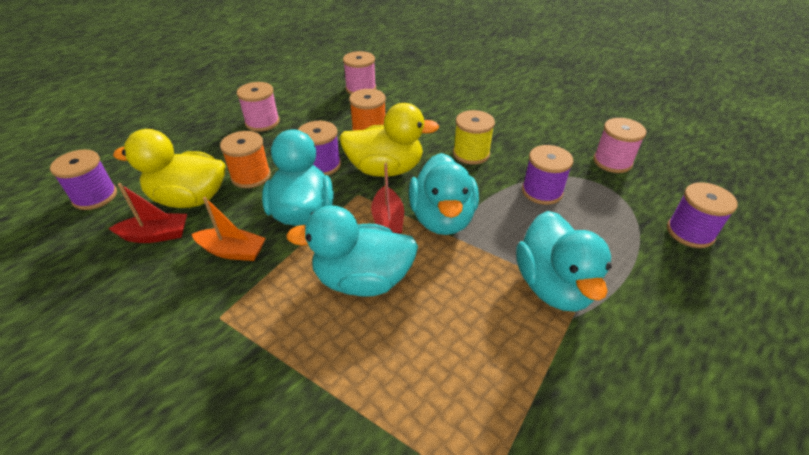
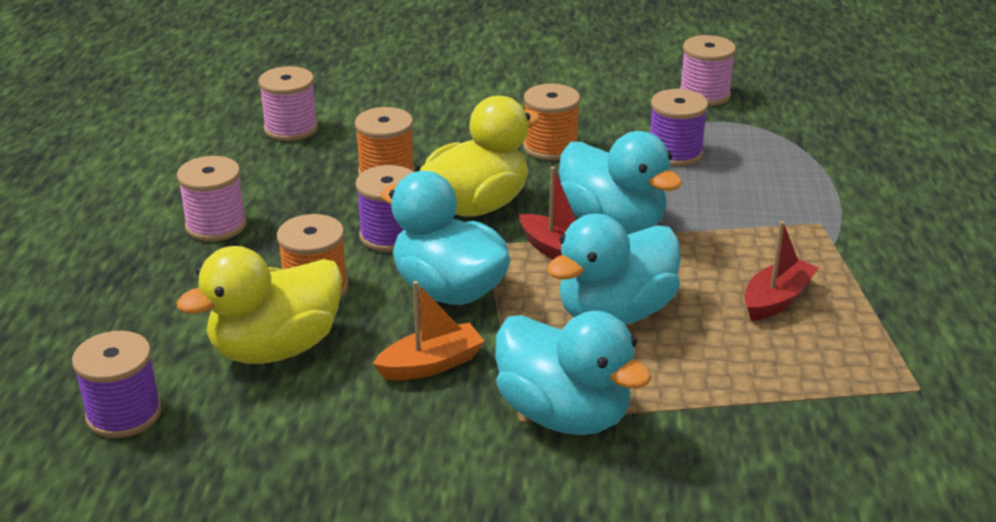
camera: 40 degrees left, 10 degrees down
red boat [108,183,187,243] -> red boat moved to [744,221,818,321]
yellow spool [453,110,495,165] -> orange spool [523,83,580,161]
turquoise duck [516,211,612,312] -> turquoise duck moved to [495,311,652,435]
purple spool [667,182,738,248] -> none

